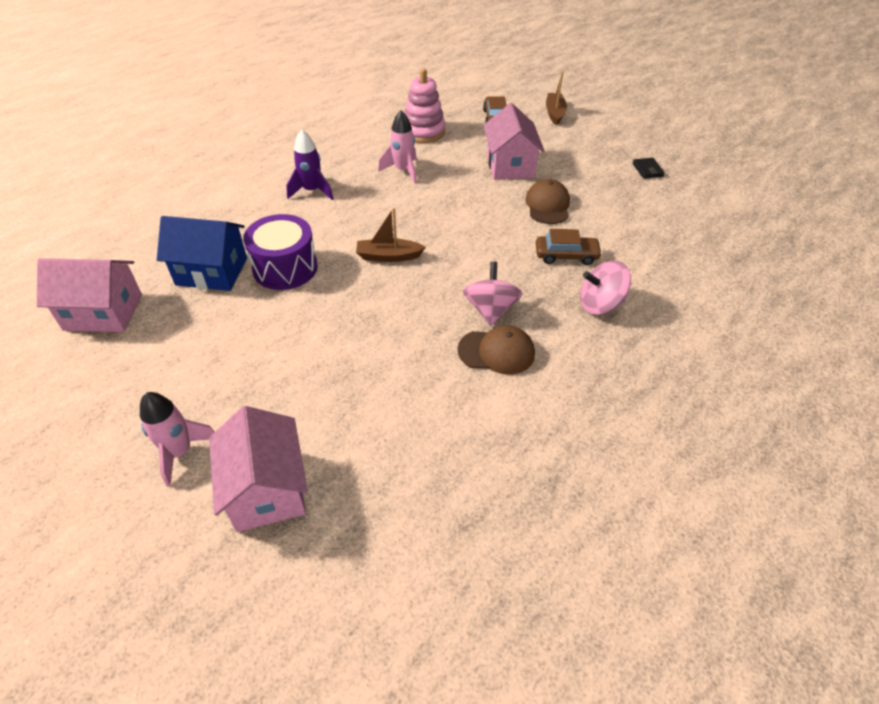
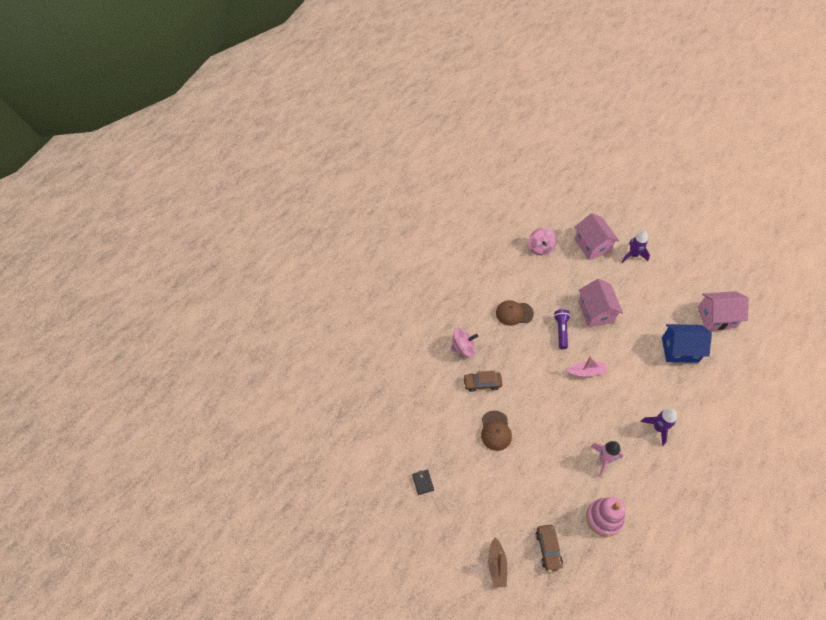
camera: 175 degrees right, 10 degrees up
pink rocket [140,392,214,487] -> purple rocket [622,231,650,263]
purple drum [243,214,318,290] -> none
brown boat [356,208,426,262] -> pink boat [567,356,607,377]
pink spinning top [463,262,522,326] -> pink spinning top moved to [528,227,557,255]
pink house [483,103,545,180] -> pink house moved to [578,279,623,327]
none -> purple flashlight [554,309,571,349]

